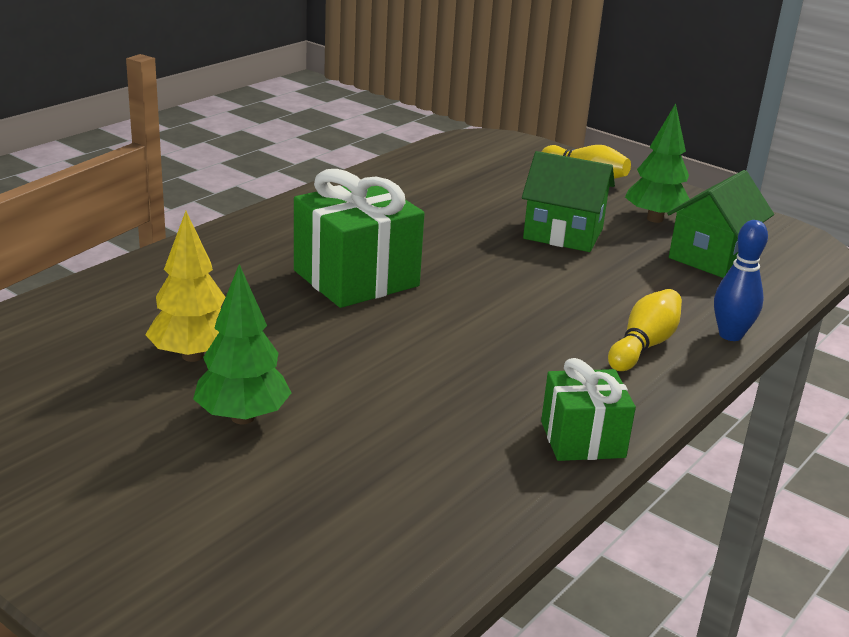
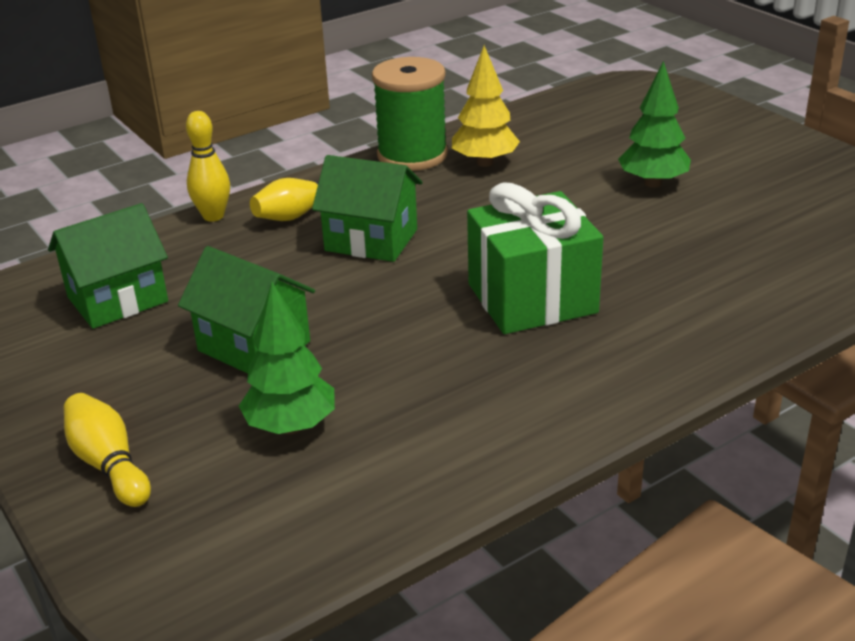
camera: 160 degrees left, 5 degrees up
yellow tree [145,211,226,362] -> yellow tree moved to [452,45,520,167]
green gift [541,358,636,461] -> green spool [372,57,448,171]
green tree [625,103,689,223] -> green tree moved to [239,282,335,434]
blue bowling pin [714,220,768,341] -> yellow bowling pin [186,111,230,222]
none -> green house [312,155,422,262]

